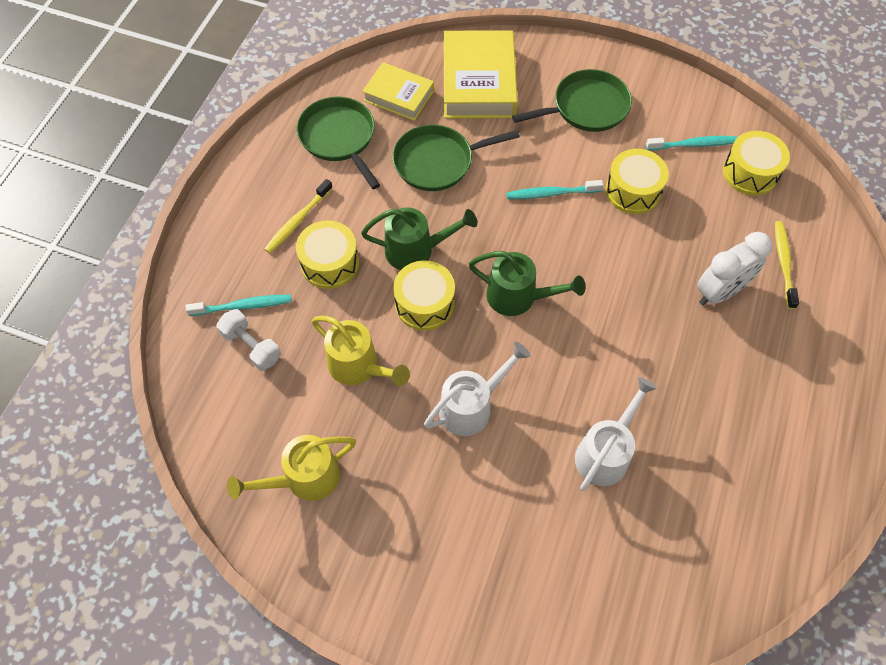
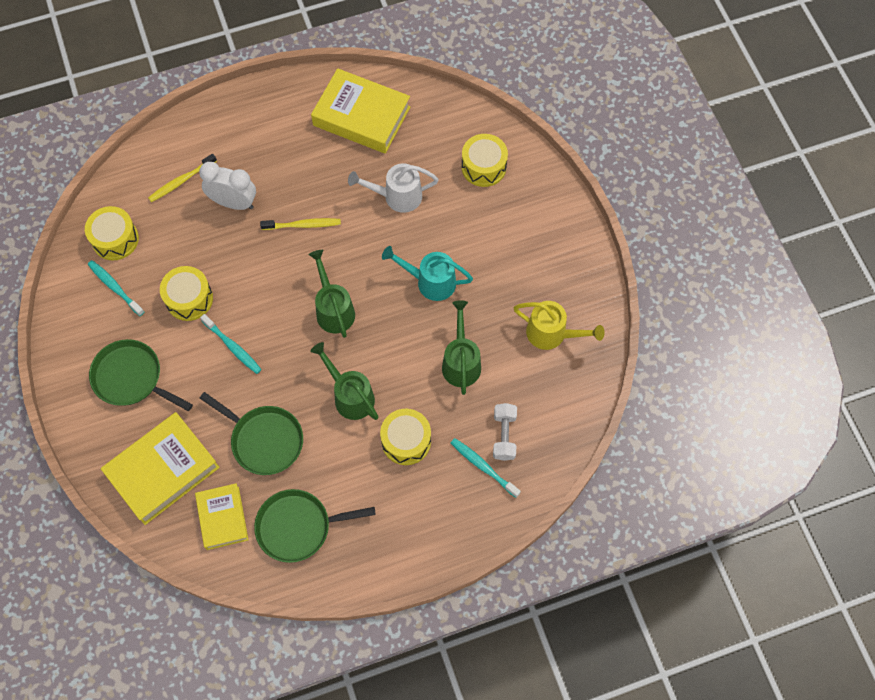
camera: 130 degrees left, 5 degrees up
yellow toothbrush [264,179,333,253] -> yellow toothbrush moved to [260,218,341,230]
green pan [297,97,380,189] -> green pan turned 60 degrees clockwise [254,489,376,563]
yellow watering can [311,316,410,386] -> green watering can [442,301,481,395]
yellow drum [393,261,455,331] -> yellow drum moved to [461,134,508,187]
white watering can [424,342,531,436] -> turquoise watering can [382,246,473,301]
none -> yellow book [311,68,410,153]

